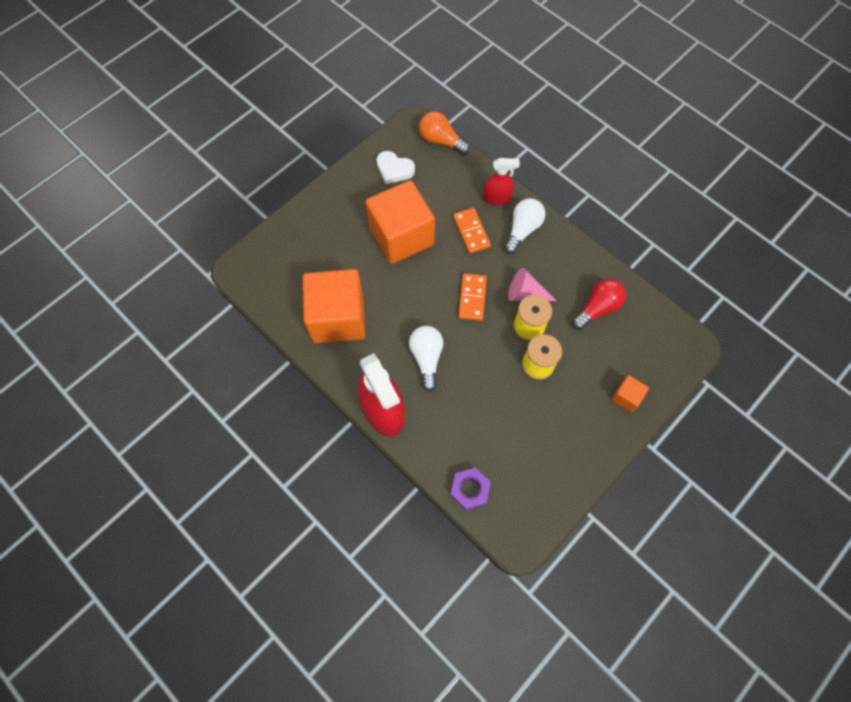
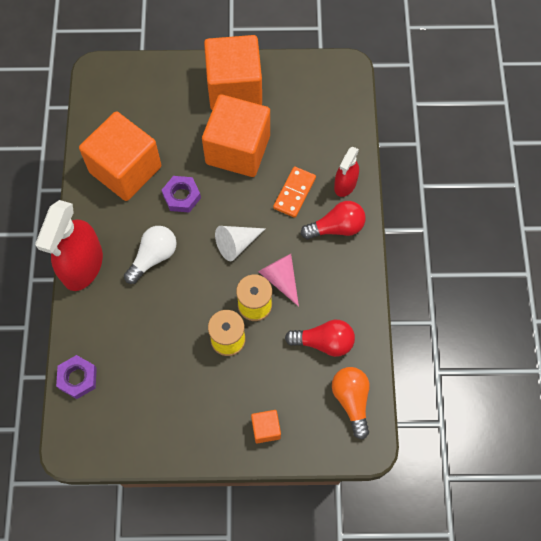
camera: 45 degrees right, 0 degrees up
white heart [376,151,415,184] -> none
orange light bulb [419,111,470,155] -> orange light bulb moved to [332,367,370,440]
orange domino [458,274,487,321] -> white cone [215,226,266,261]
red spray bottle [483,158,520,205] -> red spray bottle turned 75 degrees clockwise [334,147,359,197]
white light bulb [504,198,546,254] -> red light bulb [301,201,366,239]
none -> purple nut [162,176,201,213]
none -> orange cube [204,35,262,110]

